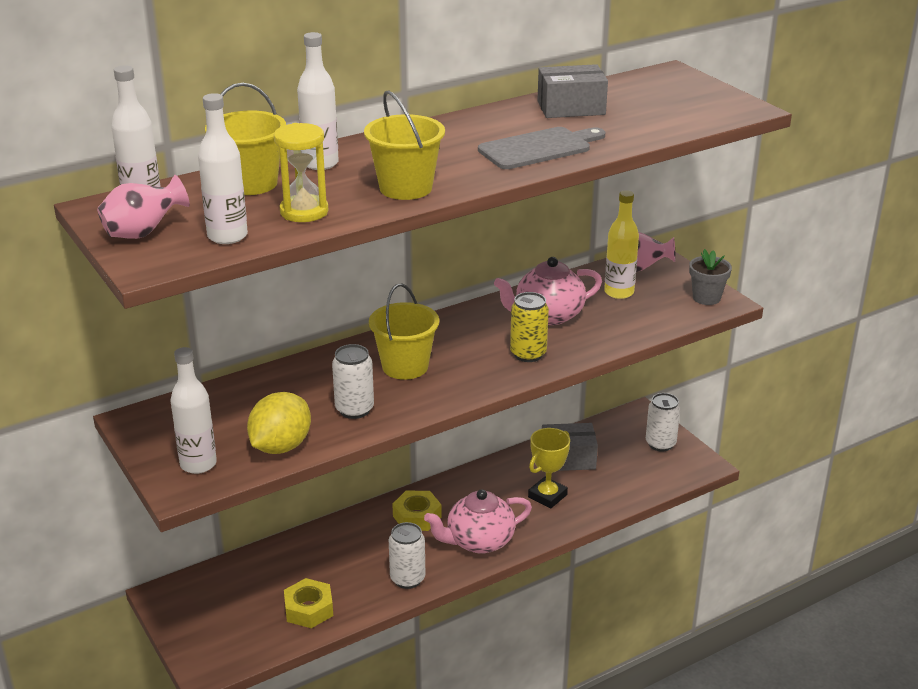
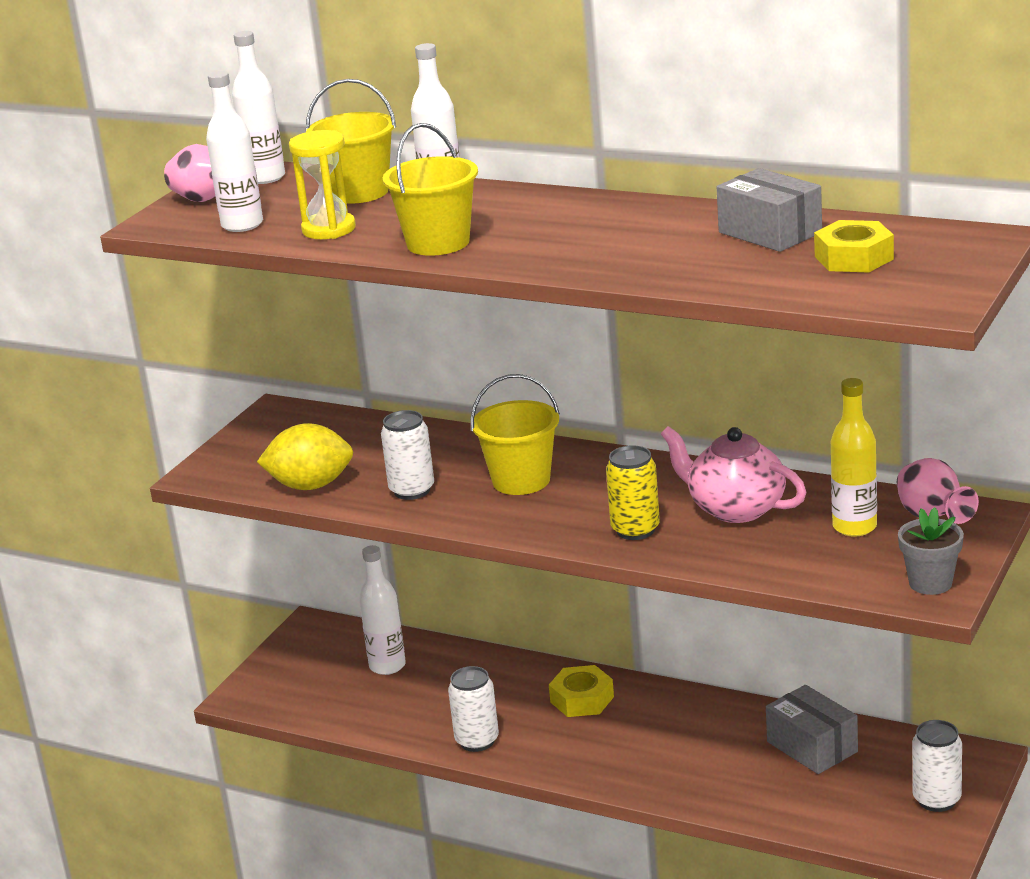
camera: 60 degrees right, 5 degrees down
white bottle [171,347,217,474] -> white bottle moved to [359,545,406,675]
yellow nut [284,578,333,628] -> yellow nut moved to [814,220,894,273]
pink teapot [424,489,532,554] -> none
grey cutting board [478,127,605,169] -> none
yellow trophy [528,428,570,509] -> none

